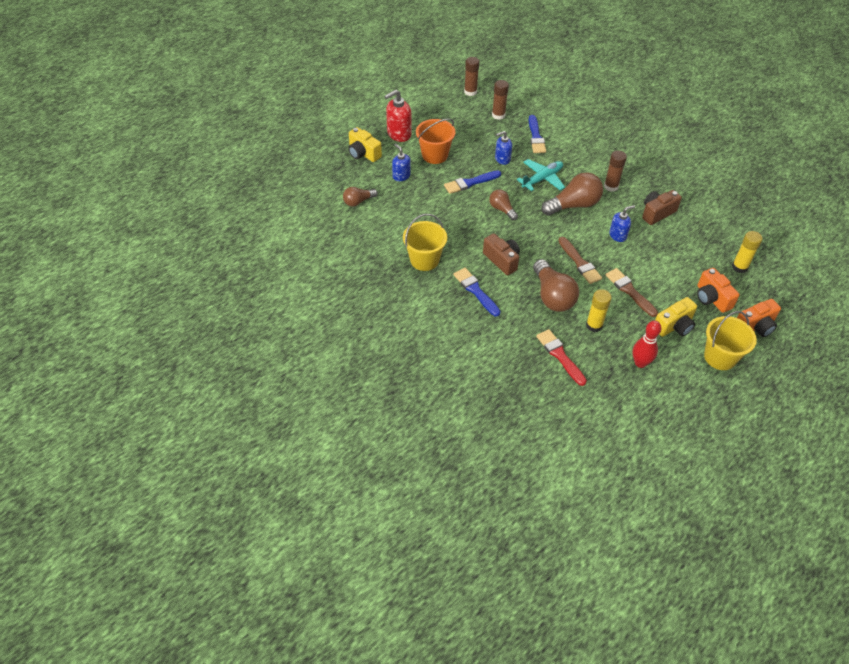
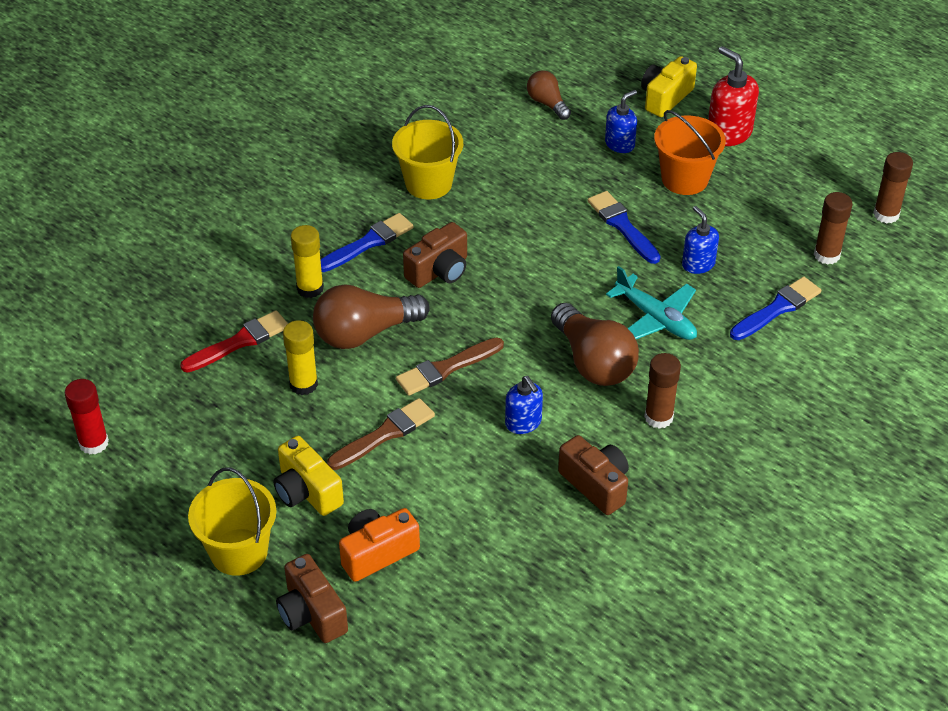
camera: 85 degrees right, 5 degrees down
brown light bulb [489,189,518,220] -> none
blue brush [529,115,546,153] -> blue brush turned 150 degrees clockwise [730,277,821,340]
red bowling pin [633,320,661,368] -> none
yellow glue stick [732,231,762,273] -> yellow glue stick moved to [291,225,324,298]
orange camera [737,299,781,337] -> brown camera [276,554,348,643]
none -> red glue stick [65,379,109,455]

